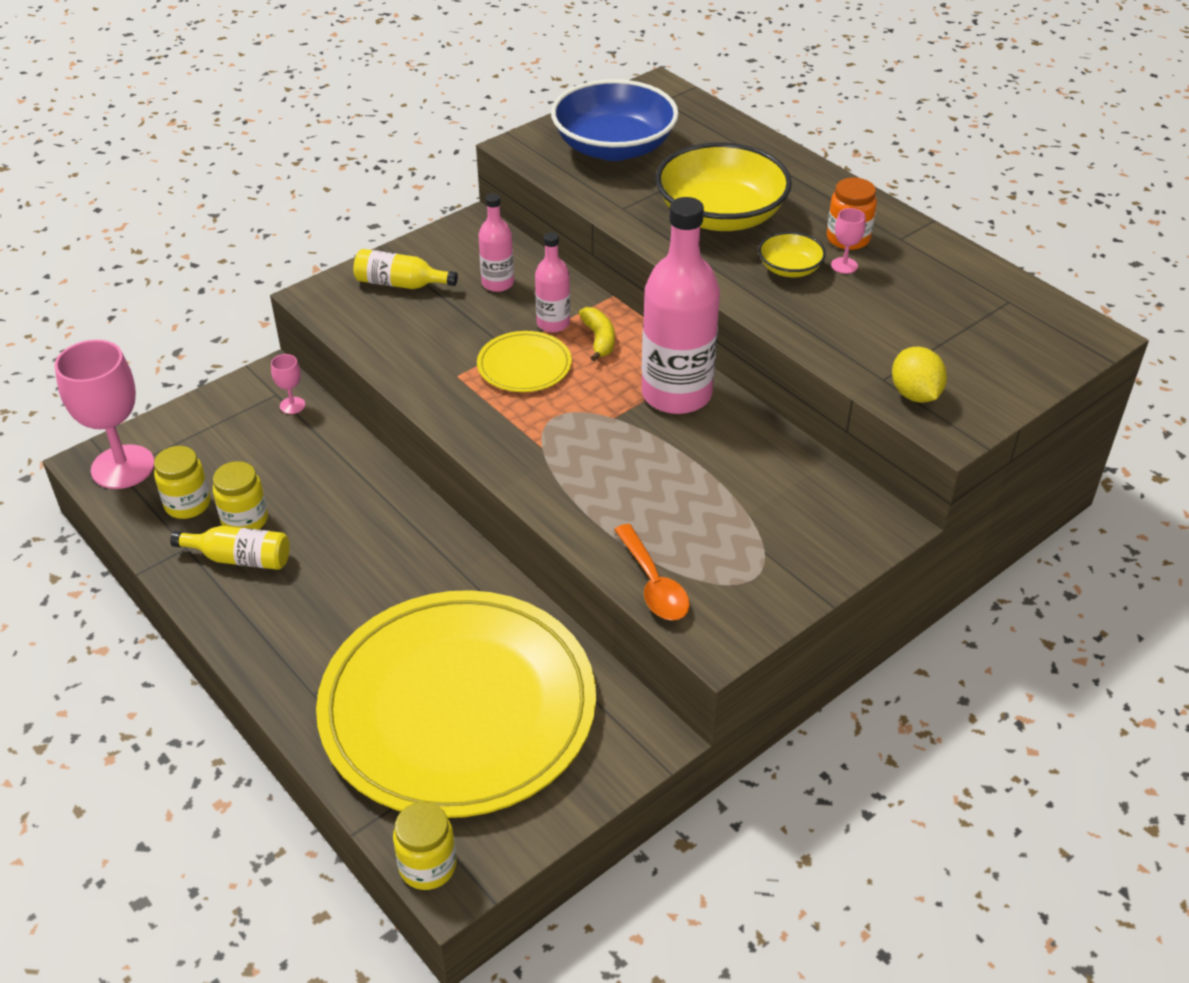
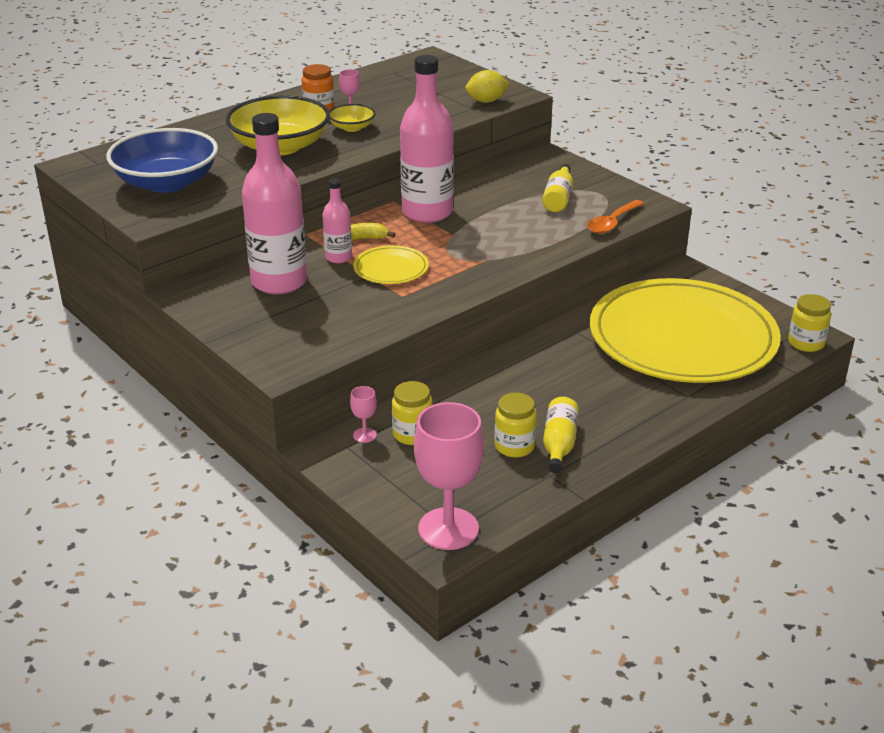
camera: 90 degrees left, 10 degrees down
yellow jar [154,446,211,519] -> yellow jar moved to [392,381,433,445]
yellow bottle [354,249,458,289] -> yellow bottle moved to [542,164,573,212]
pink bottle [478,193,514,292] -> pink bottle [242,113,307,294], size x2.00
orange spoon [614,524,690,620] -> orange spoon turned 150 degrees clockwise [587,200,644,234]

